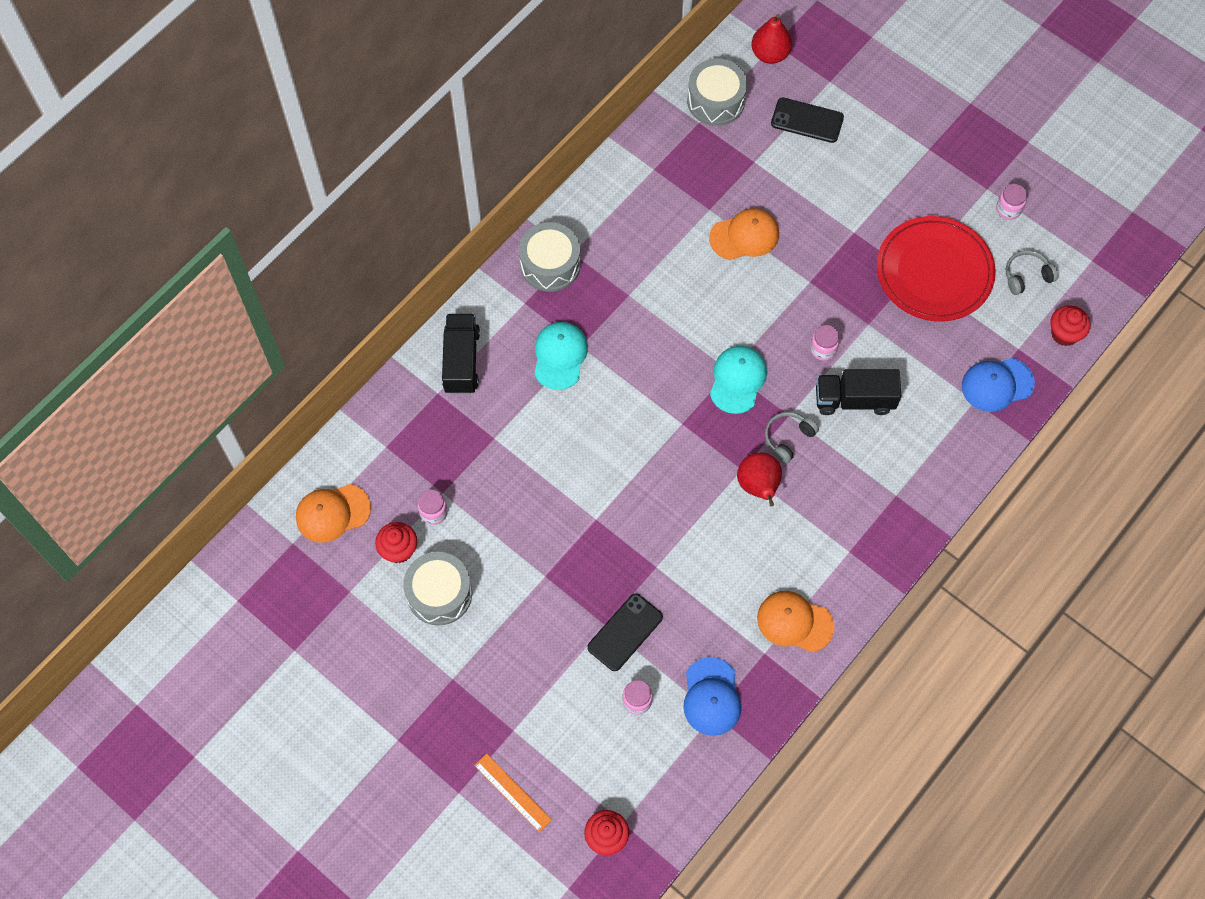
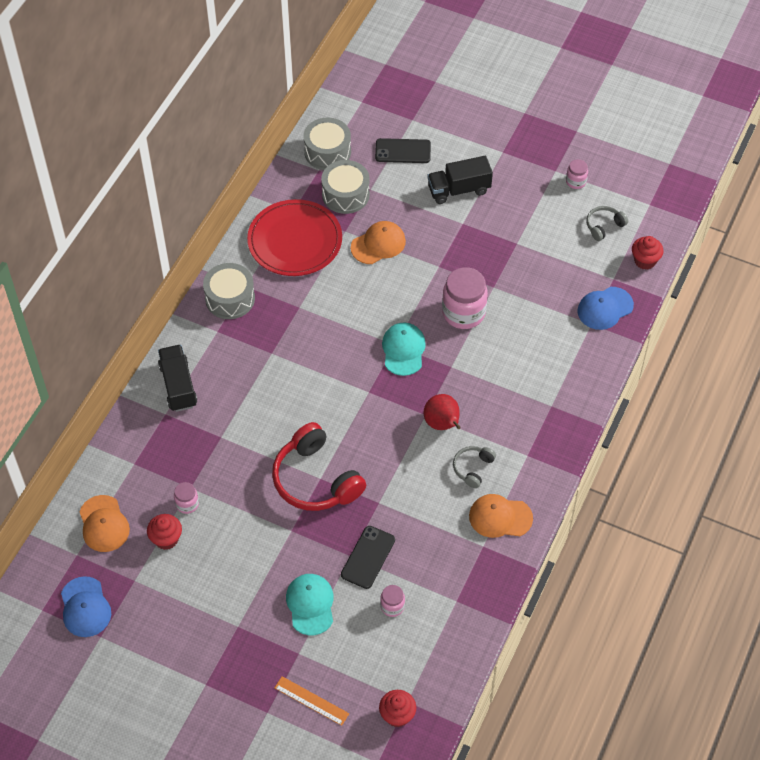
camera: 15 degrees left, 10 degrees down
orange cap [296,484,371,543] -> orange cap turned 75 degrees counterclockwise [79,495,130,552]
grey drum [403,552,472,625] -> grey drum moved to [321,160,370,214]
turquoise cap [534,322,588,390] -> turquoise cap moved to [286,574,334,635]
blue cap [684,657,741,736] -> blue cap moved to [61,576,111,637]
red pear [751,14,792,64] -> none
grey headphones [765,412,819,464] -> grey headphones moved to [453,446,496,488]
pink jar [810,325,840,361] -> pink jar [442,267,488,329], size x2.00
black truck [816,369,901,415] -> black truck moved to [427,156,493,204]
red plate [877,216,996,321] -> red plate moved to [247,199,342,276]
none -> red headphones [272,422,366,511]

